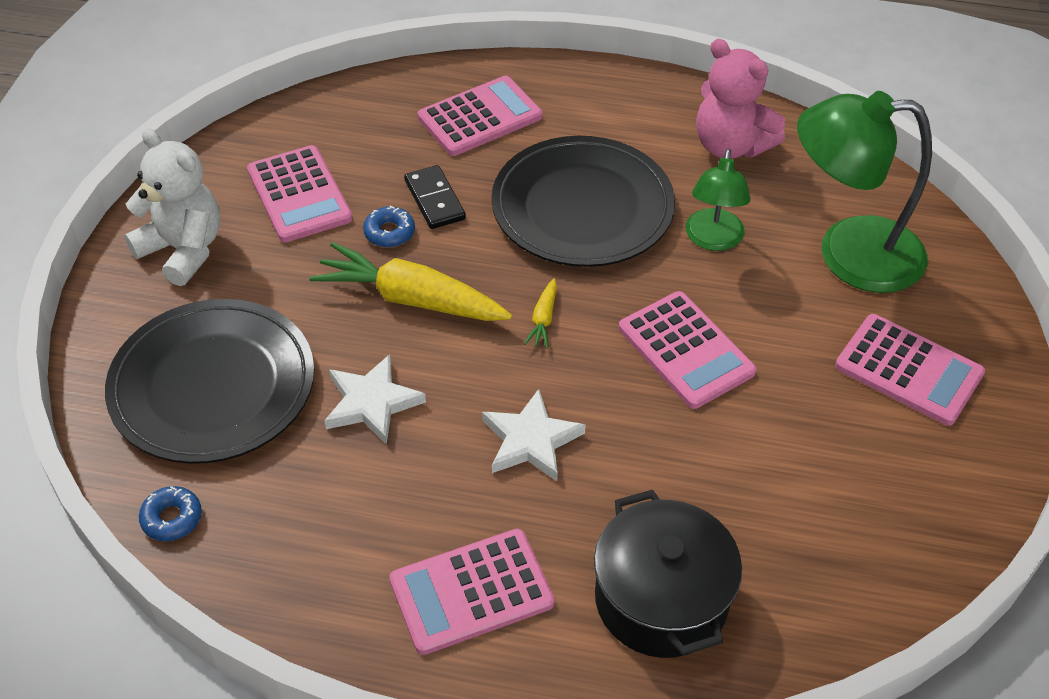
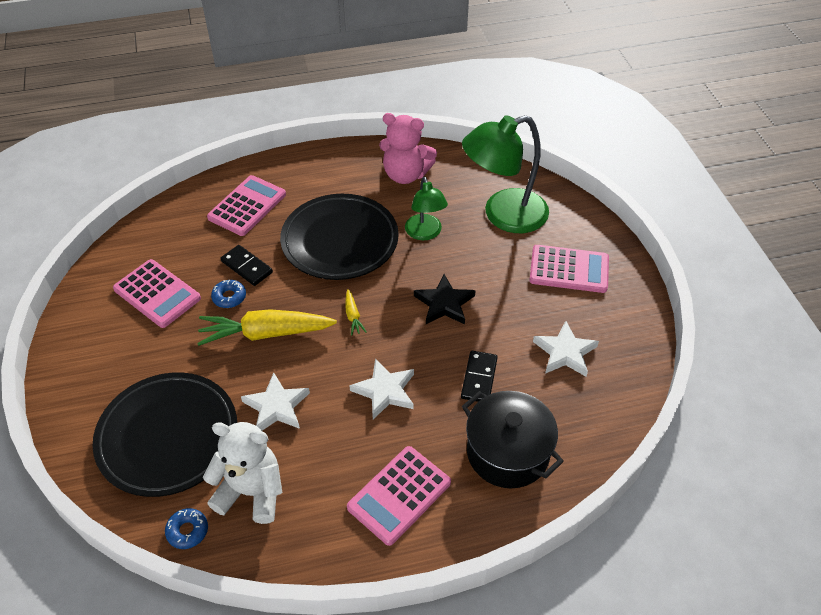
camera: 25 degrees left, 0 degrees up
white teddy bear [125,128,220,286] -> white teddy bear moved to [203,422,282,524]
pink calculator [619,291,756,409] -> black star [414,274,476,324]
none -> black domino [461,351,498,402]
none -> white star [533,321,599,377]

